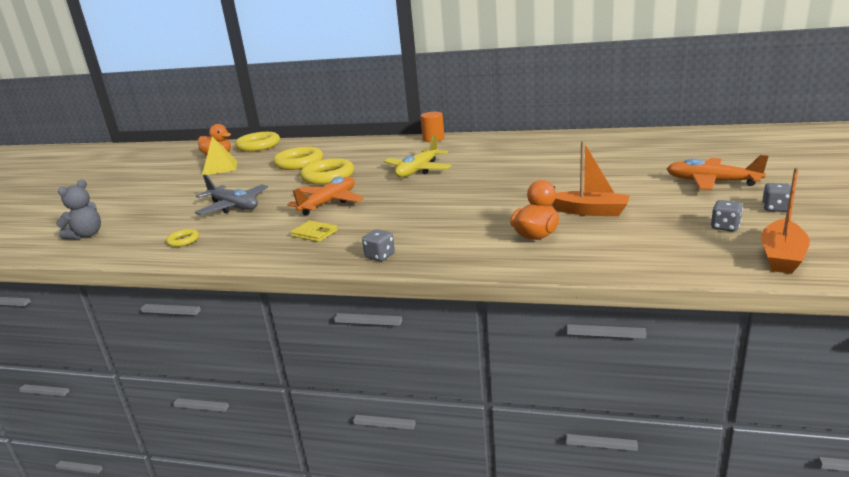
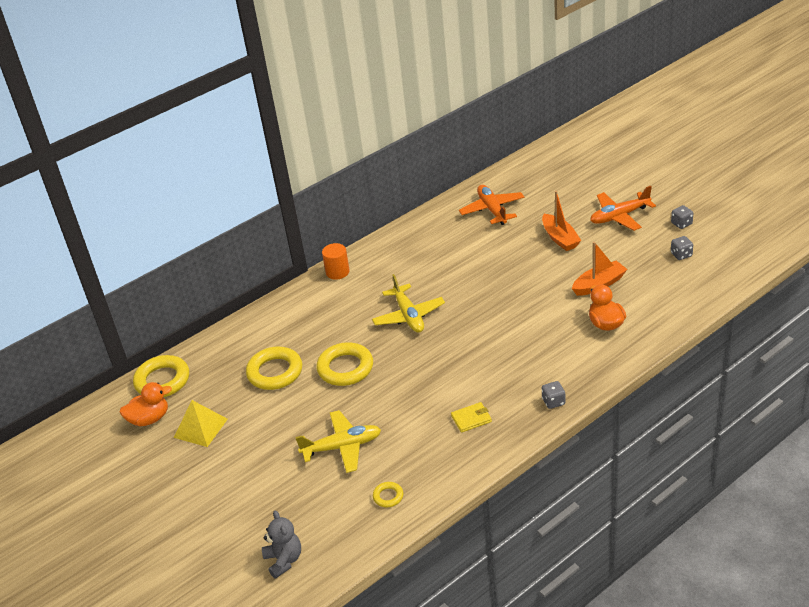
camera: 50 degrees left, 15 degrees up
grey plane [195,174,268,215] -> yellow plane [295,410,381,473]
orange plane [287,176,364,216] -> orange plane moved to [459,185,525,225]
orange boat [761,167,810,274] -> orange boat moved to [542,191,581,251]

